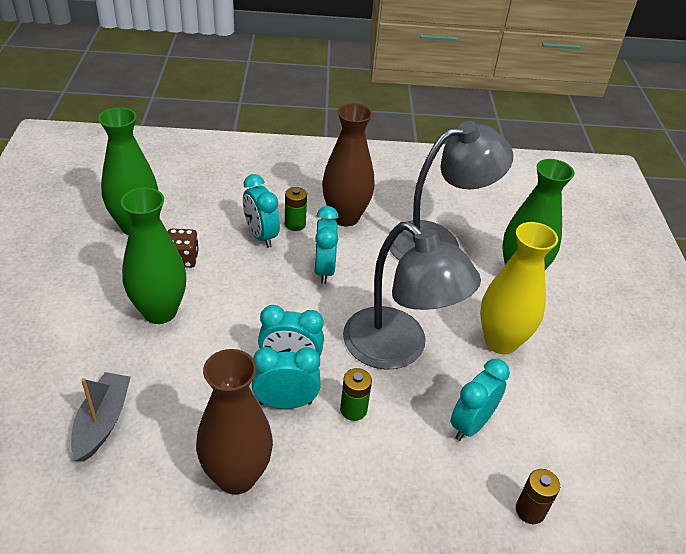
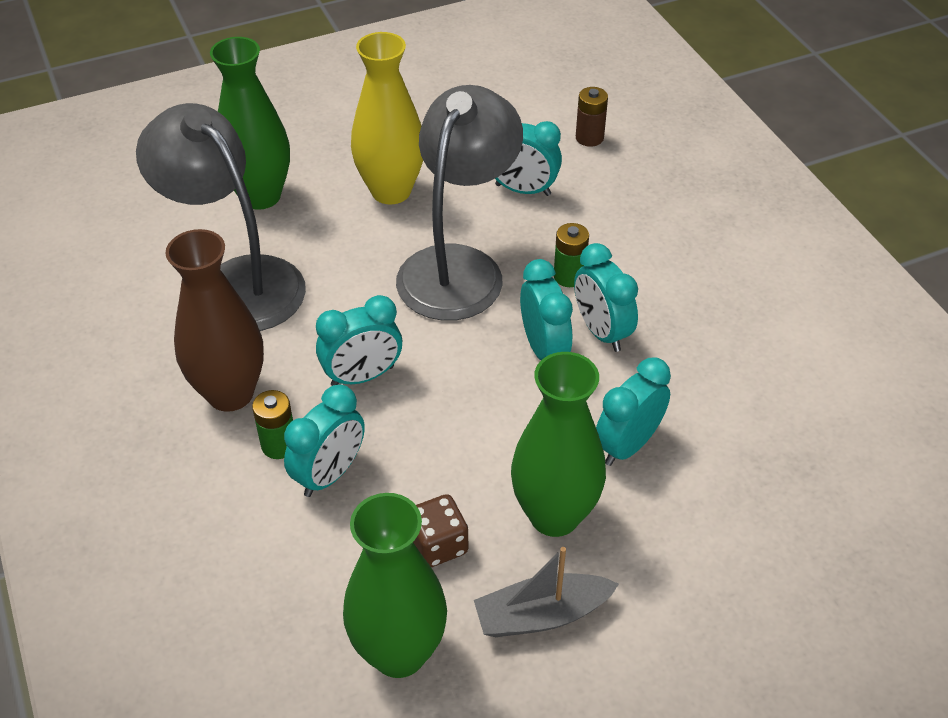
camera: 110 degrees left, 5 degrees up
grey boat [71,372,131,462] -> grey boat moved to [474,547,619,637]
brown vase [196,349,273,495] -> none
none -> turquoise clock [596,357,671,466]

